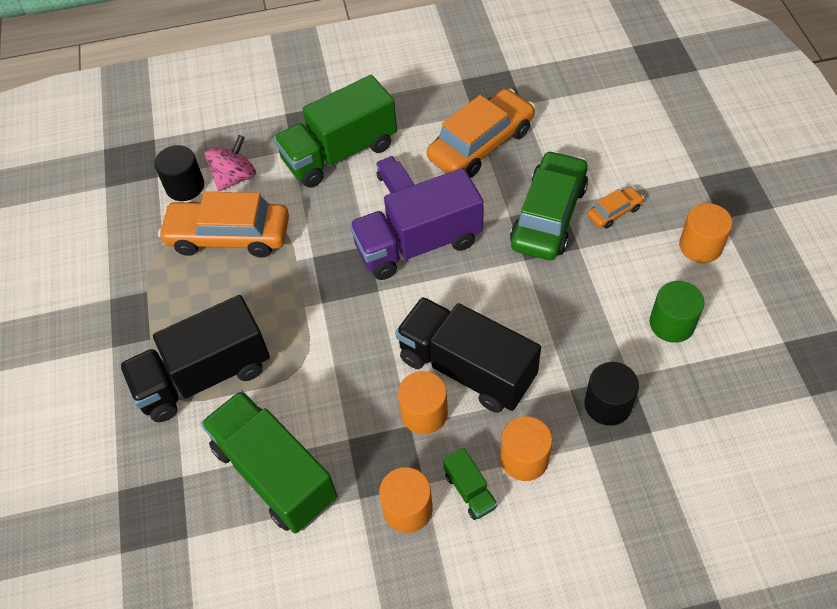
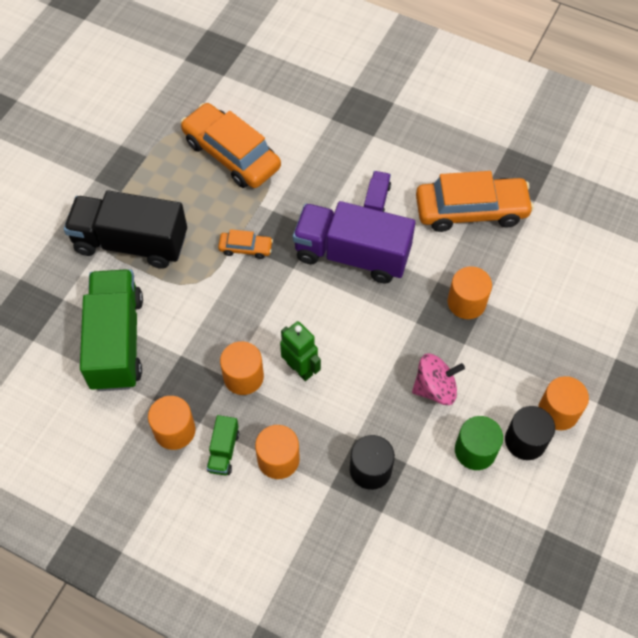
camera: 35 degrees right, 5 degrees up
black cylinder [154,145,204,201] -> black cylinder moved to [505,406,555,460]
pink spinning top [204,135,256,191] -> pink spinning top moved to [412,353,465,405]
green truck [274,75,397,188] -> none
black truck [395,297,541,413] -> green robot [280,321,321,381]
green car [510,150,588,260] -> orange cylinder [447,266,492,319]
orange car [587,187,644,228] -> orange car moved to [218,229,273,259]

